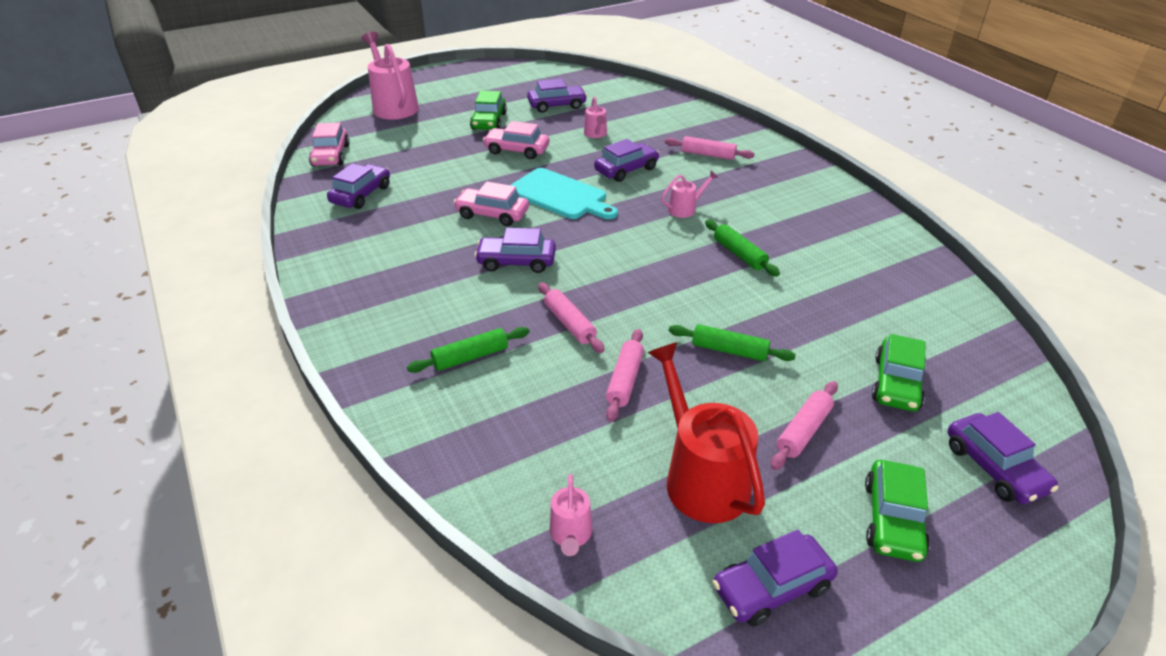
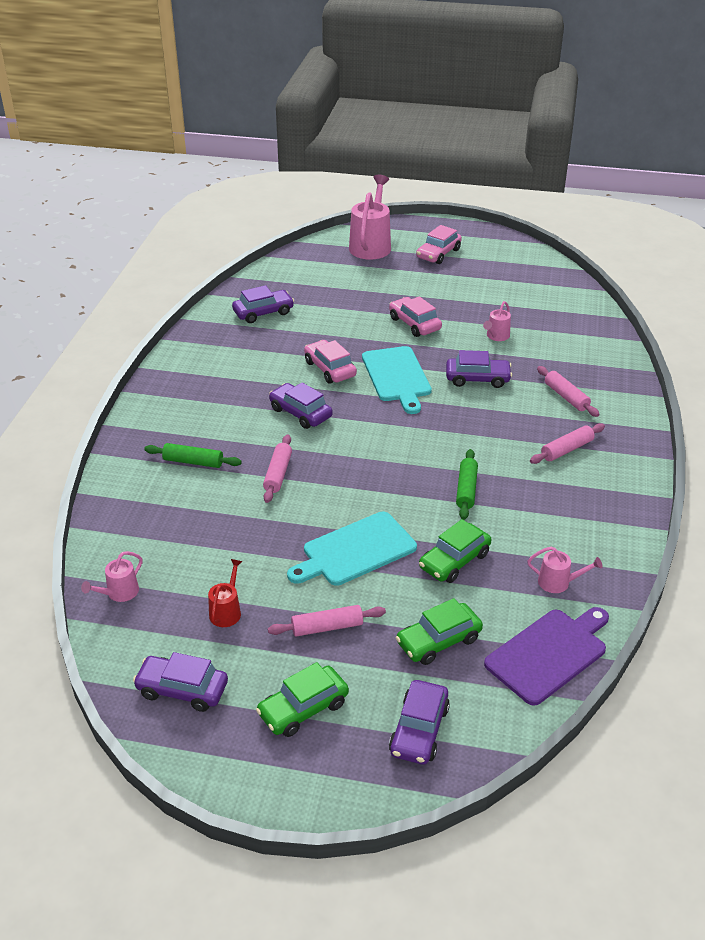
camera: 40 degrees right, 0 degrees up
pink car [309,123,350,166] -> pink car moved to [416,225,462,264]
green car [470,91,507,130] -> green car moved to [419,519,491,583]
purple car [527,79,587,113] -> none
pink rolling pin [606,329,644,422] -> pink rolling pin moved to [530,423,605,464]
red watering can [648,342,765,523] -> red watering can [208,559,243,627], size x0.49
pink watering can [661,171,718,218] -> pink watering can moved to [527,547,602,593]
green rolling pin [669,324,796,361] -> turquoise cutting board [287,512,417,586]
none -> purple cutting board [484,607,609,706]

